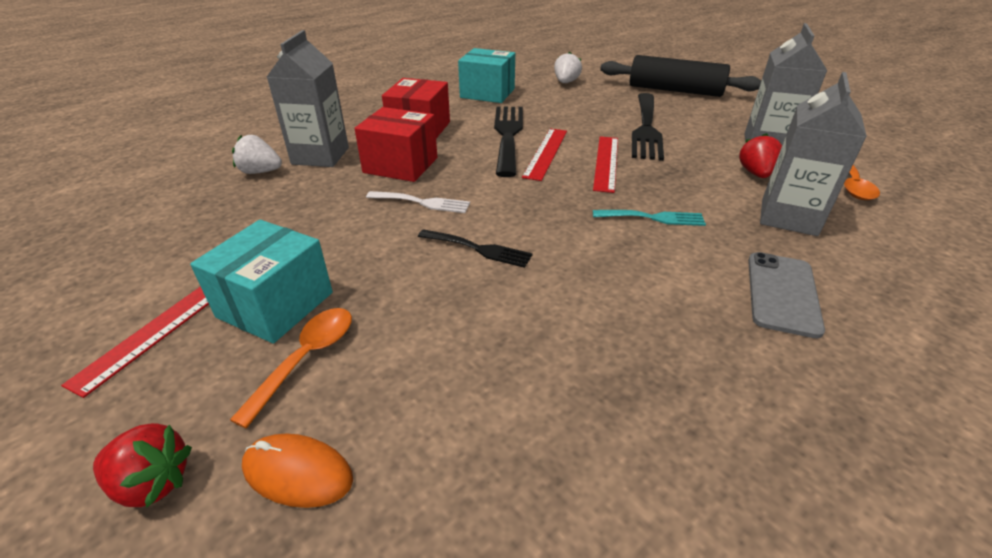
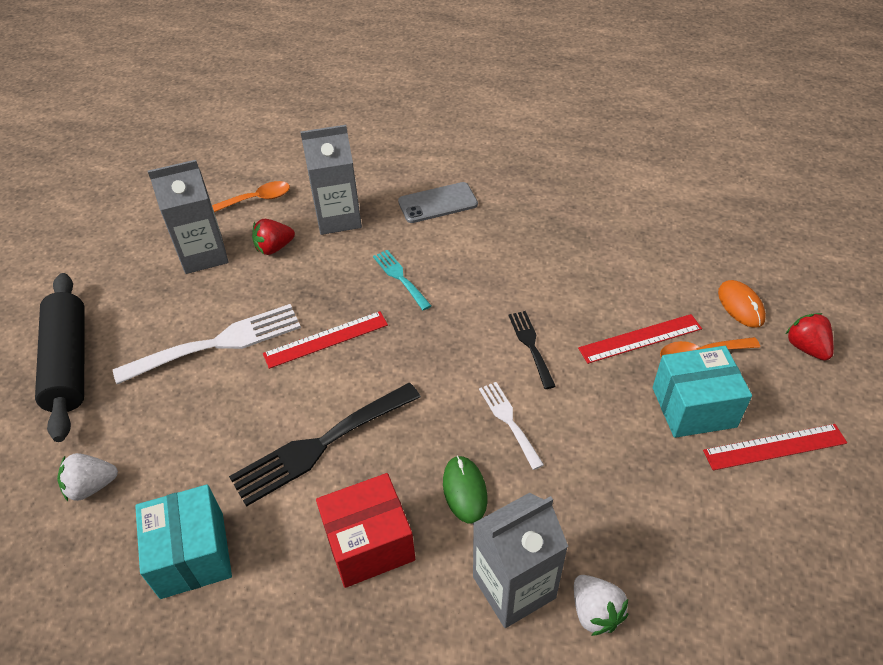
camera: 125 degrees left, 10 degrees up
red box [354,107,437,182] -> green mouse [443,456,487,523]
red ruler [522,128,567,181] -> red ruler moved to [578,314,702,364]
black fork [632,93,664,161] -> white fork [113,304,301,384]

